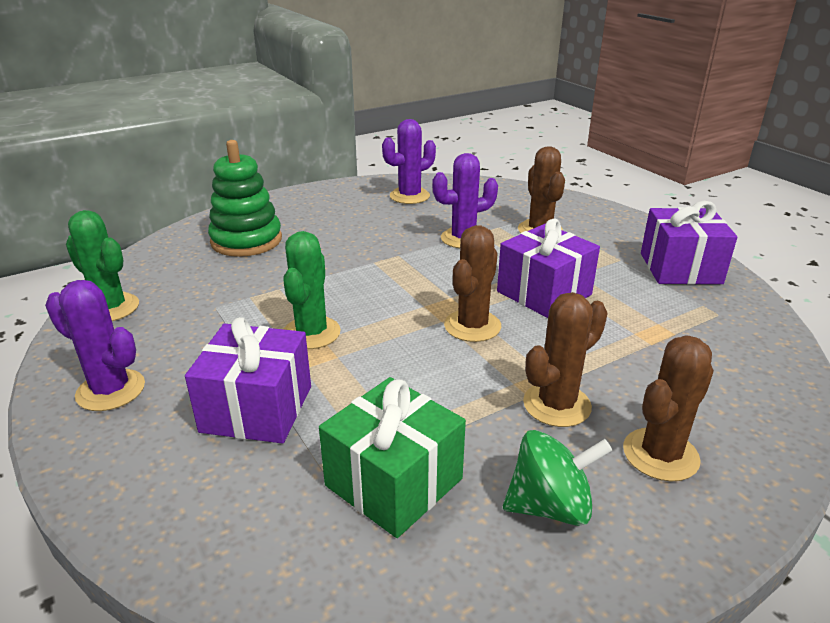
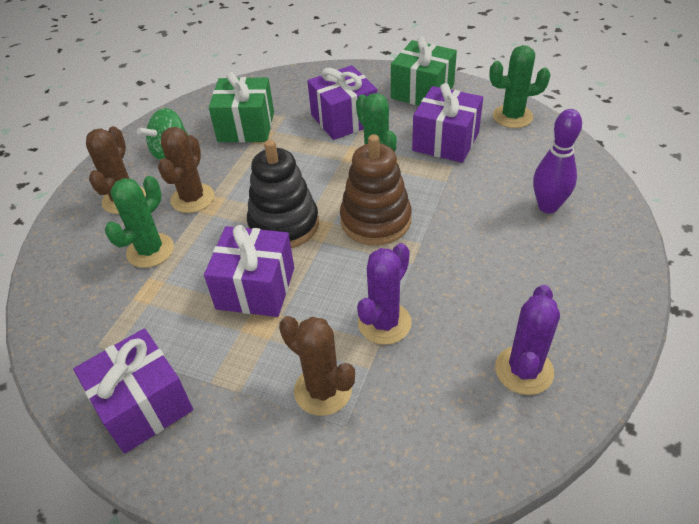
camera: 145 degrees right, 15 degrees up
purple cactus [45,280,145,411] -> green gift [391,36,457,106]
green stacking toy [208,140,282,257] -> purple bowling pin [533,109,582,213]
brown cactus [444,225,501,342] -> black stacking toy [247,140,319,248]
none -> green cactus [105,176,174,268]
none -> brown stacking toy [340,134,412,245]
none -> purple gift [412,83,483,163]

